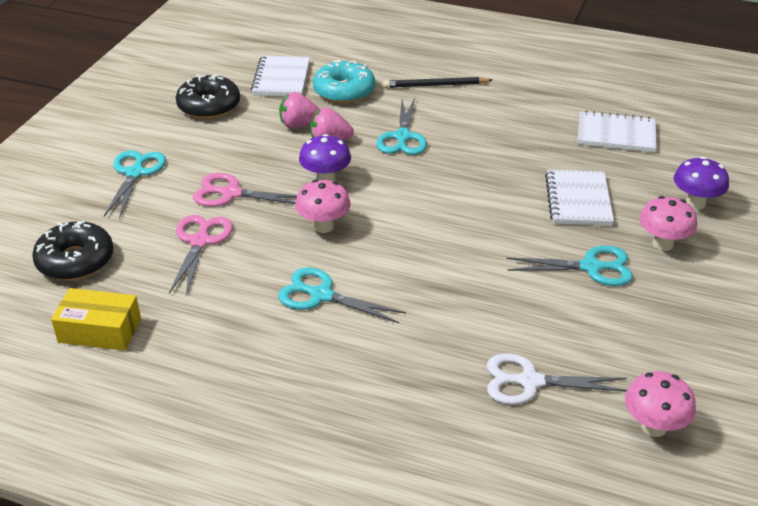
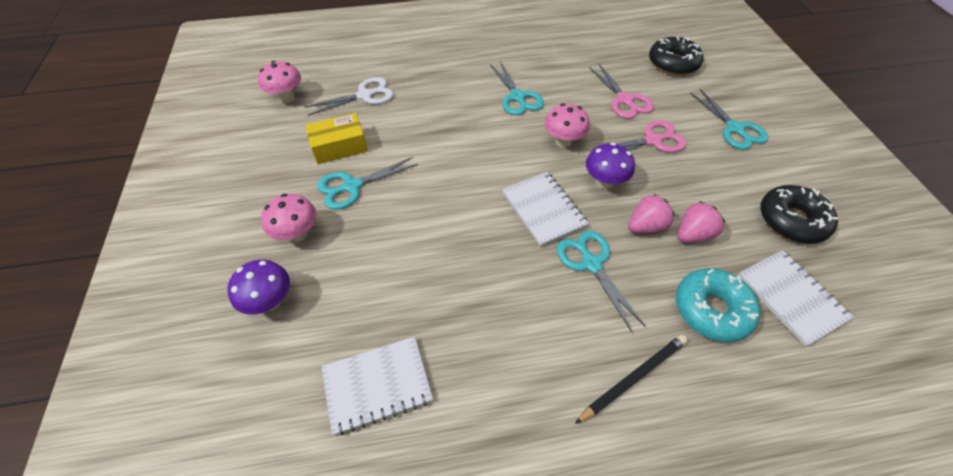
camera: 150 degrees right, 15 degrees up
yellow box [51,288,141,351] -> yellow box moved to [305,113,368,164]
turquoise scissors [278,268,406,323] -> turquoise scissors turned 75 degrees clockwise [490,61,544,115]
white notebook [545,170,614,226] -> white notebook moved to [502,172,589,247]

